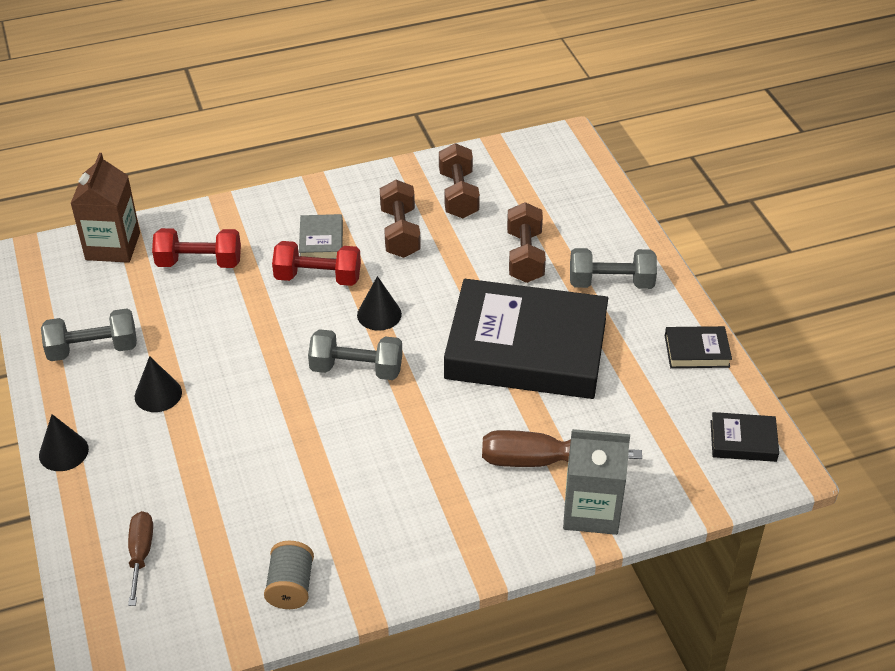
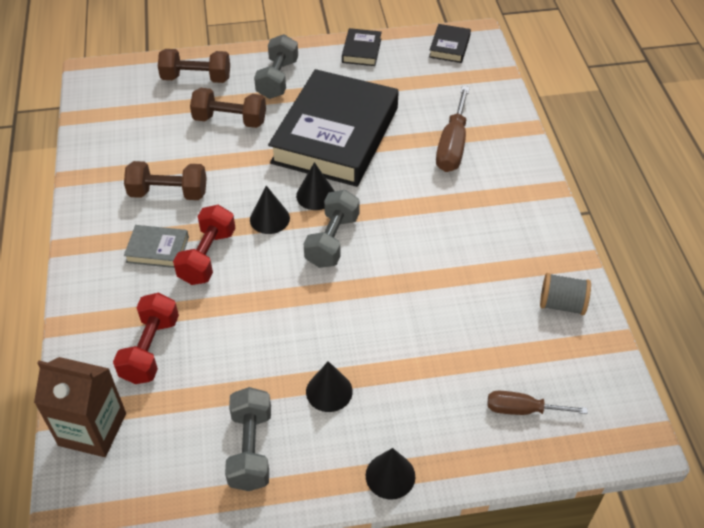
camera: 80 degrees left, 5 degrees up
brown dumbbell [439,143,480,218] -> brown dumbbell moved to [158,49,230,83]
grey carton [563,429,630,535] -> none
none -> black cone [296,162,334,210]

